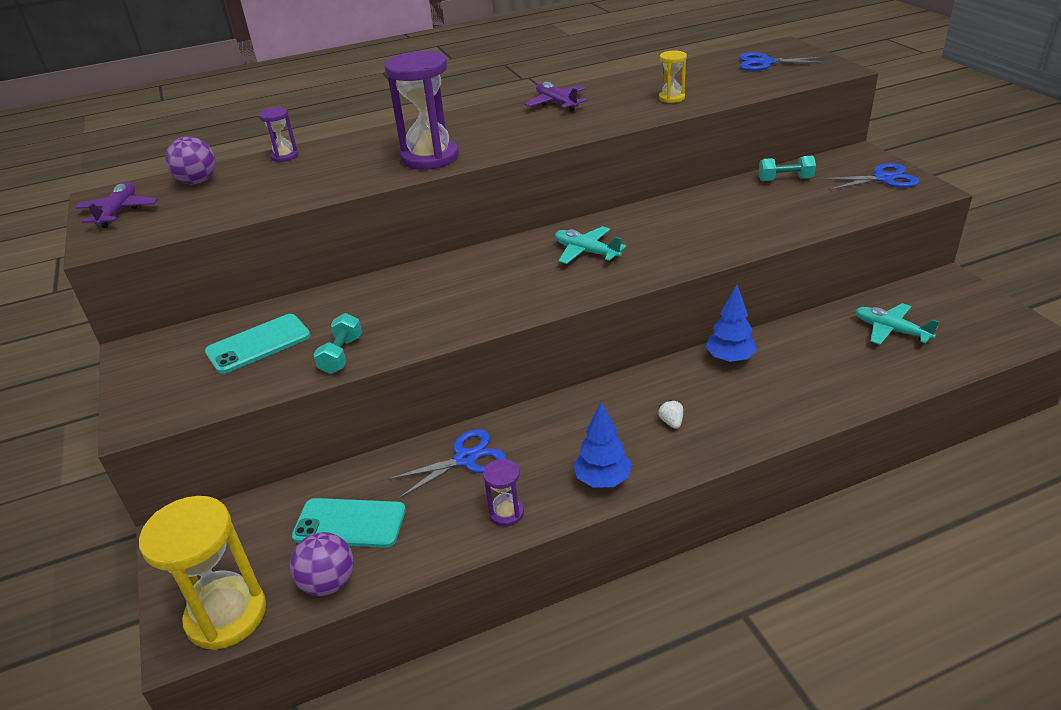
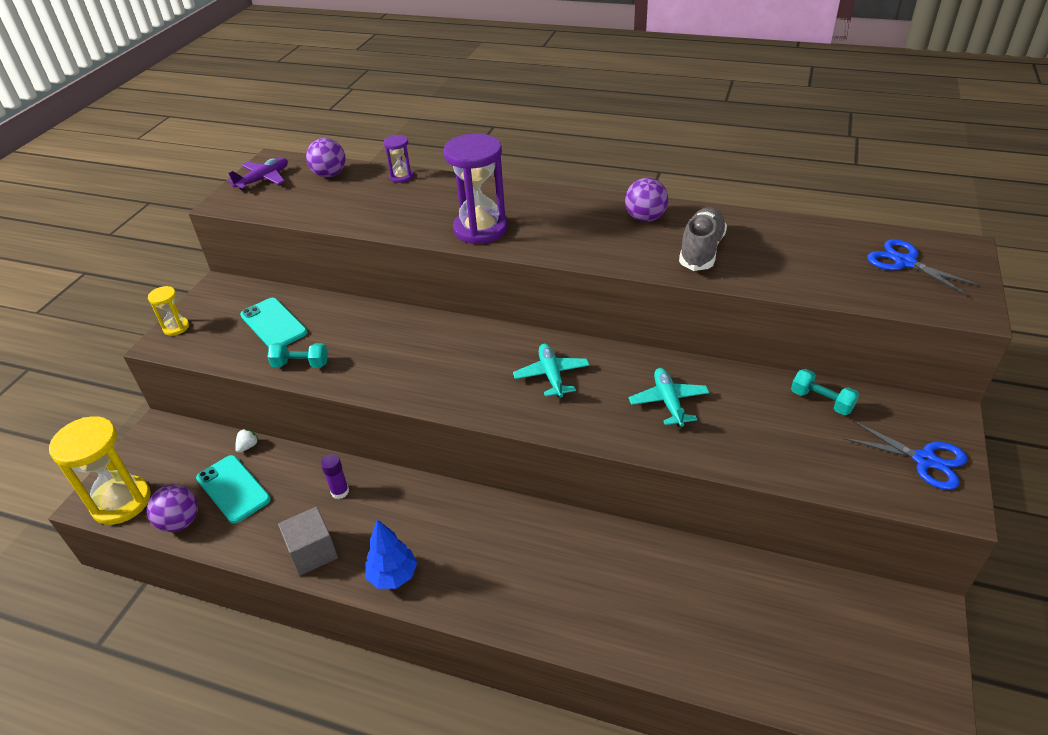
camera: 40 degrees right, 5 degrees up
turquoise phone [205,314,311,374] -> turquoise phone turned 45 degrees clockwise [240,298,307,347]
turquoise dumbbell [313,313,362,374] -> turquoise dumbbell turned 45 degrees clockwise [267,343,328,368]
blue scissors [388,429,506,498] -> purple glue stick [321,454,349,499]
purple hourglass [483,459,524,526] -> grey cube [278,507,338,576]
purple plane [524,82,587,112] -> purple ball [625,178,668,222]
white strawberry [658,400,683,429] -> white strawberry moved to [235,429,259,453]
yellow hourglass [659,51,687,103] -> yellow hourglass moved to [148,286,189,336]
blue tree [705,285,757,363] -> none
turquoise plane [855,303,939,345] -> turquoise plane moved to [629,368,709,427]
none -> grey shoe [679,207,727,271]

